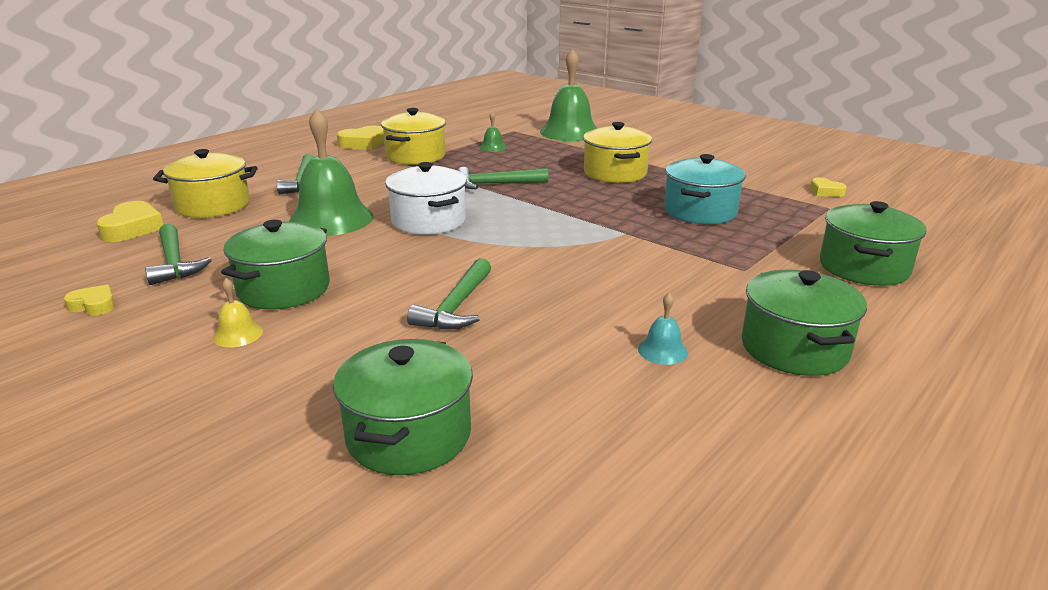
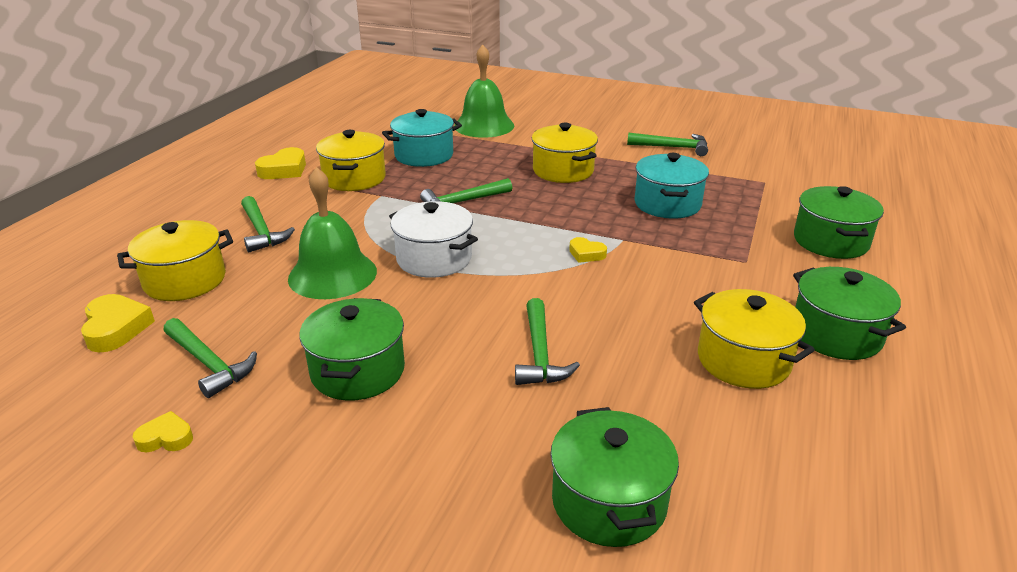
camera: 20 degrees left, 5 degrees up
yellow bell [213,278,263,347] -> none
green bell [480,112,507,152] -> turquoise pot [382,109,462,167]
turquoise bell [638,293,688,365] -> yellow pot [694,289,815,389]
yellow heart [810,178,847,197] -> yellow heart moved to [569,237,607,263]
none -> green hammer [627,133,708,156]

